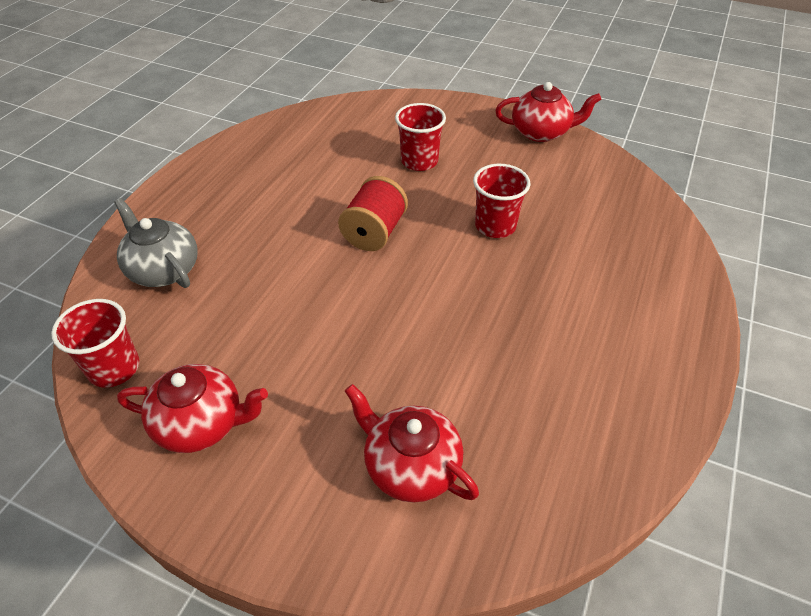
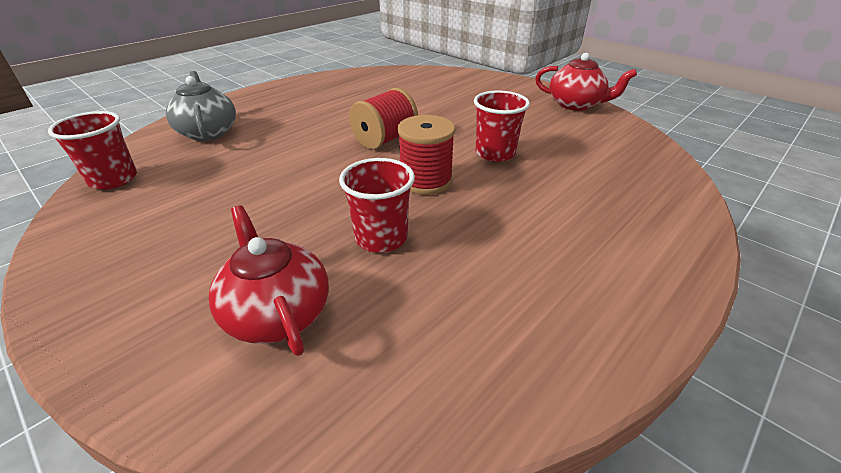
camera: 20 degrees right, 10 degrees down
red teapot [117,364,268,453] -> none
red cup [395,103,446,171] -> red cup moved to [339,158,415,253]
none -> red spool [398,115,455,195]

